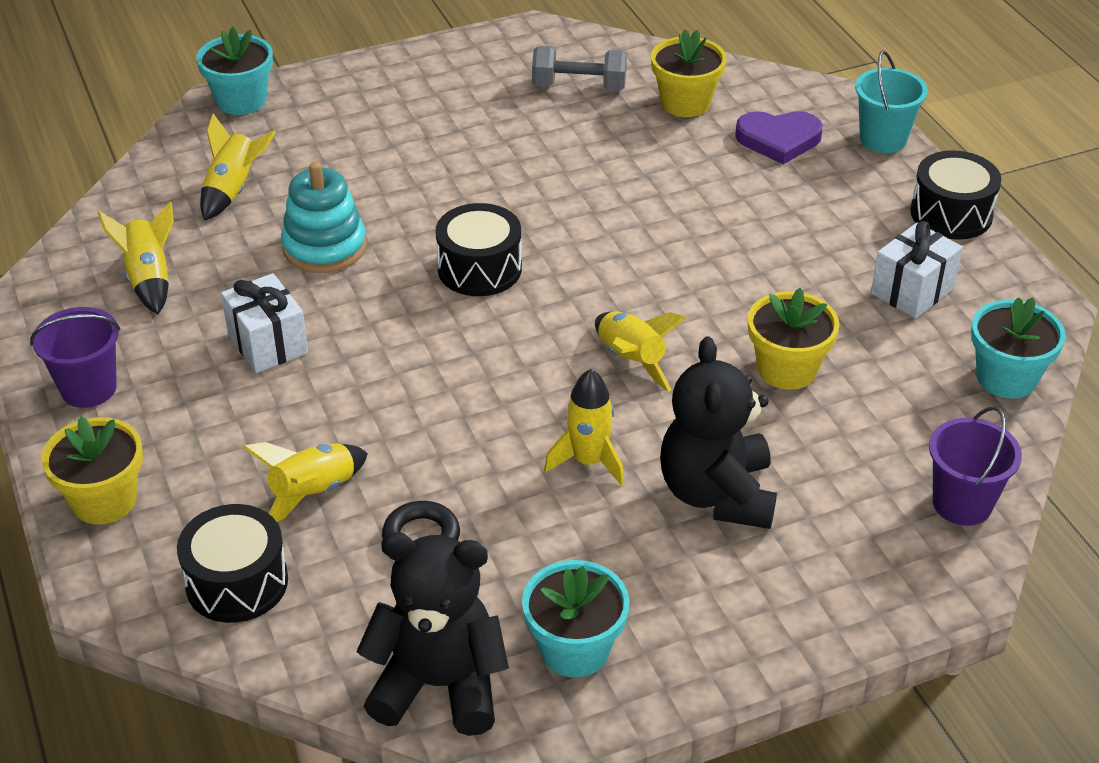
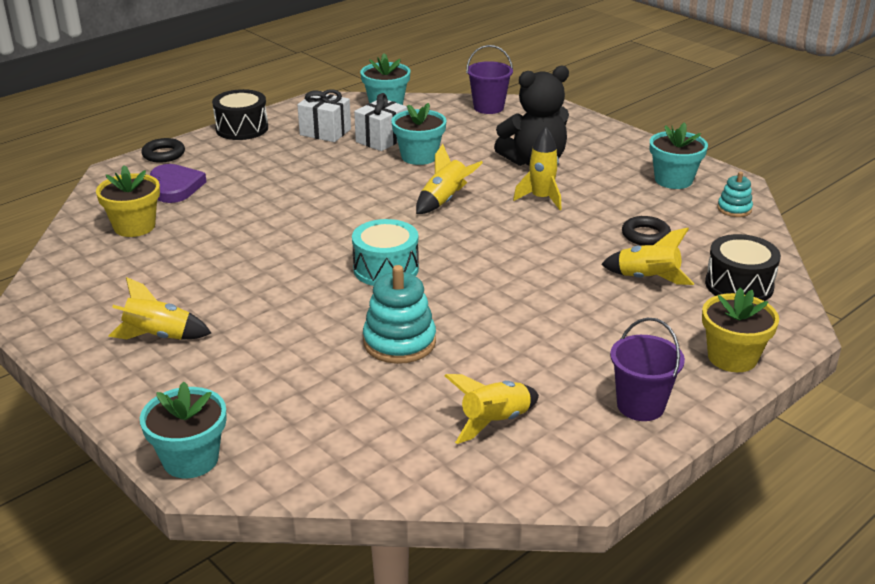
camera: 110 degrees left, 10 degrees down
yellow rocket [200,113,276,221] -> yellow rocket moved to [108,277,211,340]
white gift [221,273,308,373] -> white gift moved to [354,93,407,151]
black teddy bear [356,532,509,736] -> turquoise stacking toy [717,171,753,217]
black drum [436,203,522,296] -> turquoise drum [352,219,419,286]
grey dumbbell [532,46,627,91] -> none
yellow flower pot [748,288,840,390] -> turquoise flower pot [391,103,447,165]
turquoise bucket [855,50,928,153] -> black ring [141,138,185,163]

